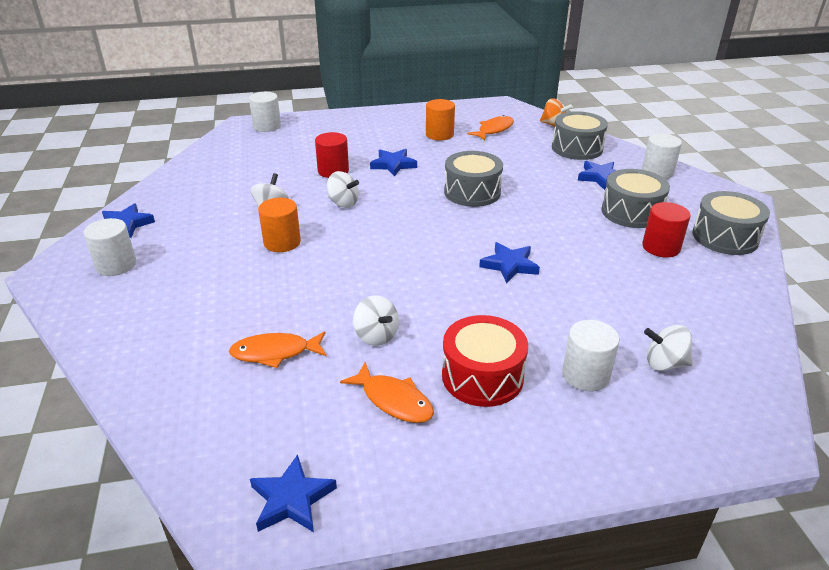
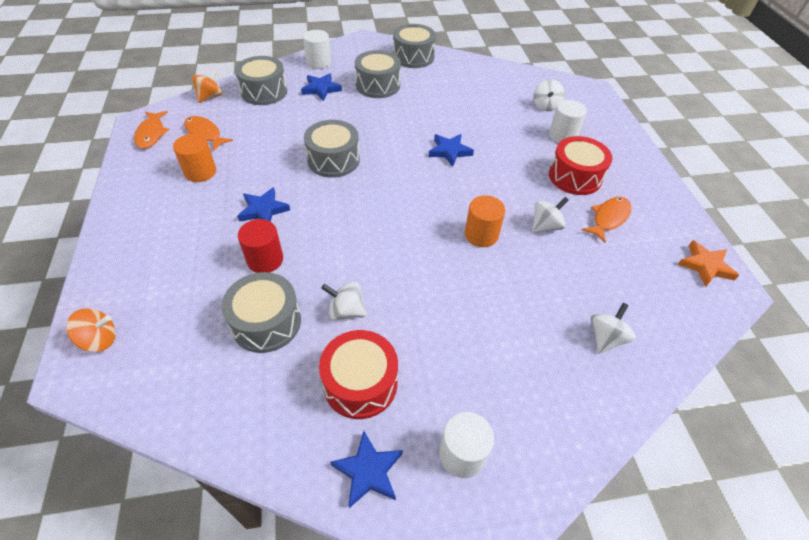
camera: 90 degrees left, 15 degrees up
orange fish [229,331,326,368] -> orange fish moved to [134,111,169,149]
white cylinder [249,92,281,132] -> orange spinning top [66,308,116,352]
blue star [250,454,337,532] -> orange star [677,240,739,287]
orange cylinder [258,198,301,252] -> orange cylinder moved to [465,195,505,247]
white spinning top [327,171,359,208] -> white spinning top moved to [591,303,635,353]
red cylinder [642,202,690,257] -> none
none -> grey drum [221,272,301,353]
none -> red drum [319,330,398,419]

